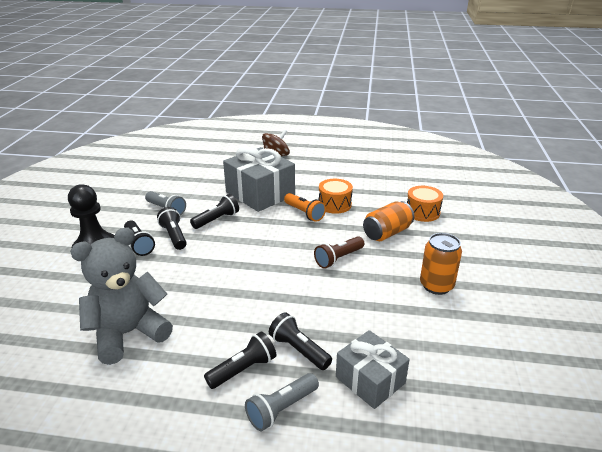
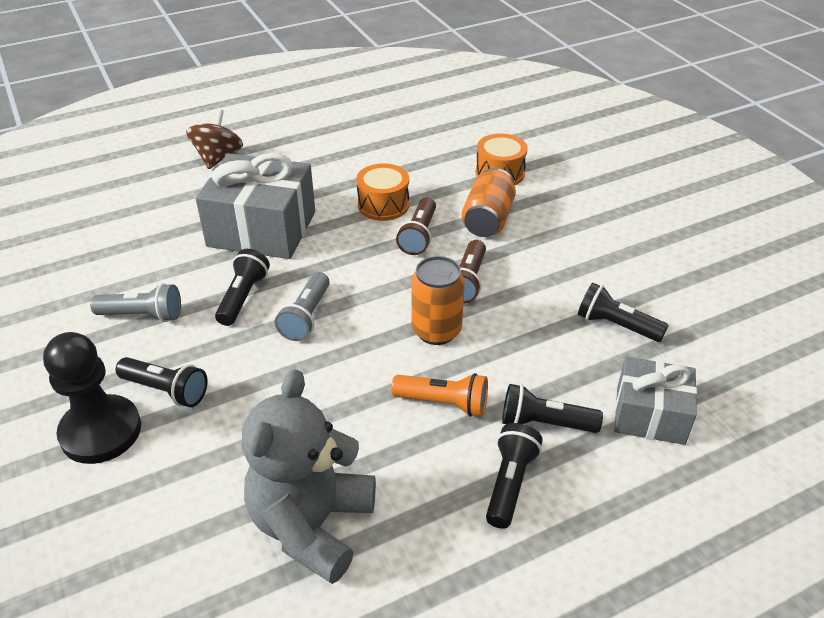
camera: 35 degrees left, 10 degrees up
black flashlight [157,207,187,250] -> black flashlight moved to [578,283,669,342]
grey flashlight [245,373,319,431] -> grey flashlight moved to [275,272,330,341]
orange flashlight [284,193,326,222] -> orange flashlight moved to [391,373,488,417]
orange can [420,233,462,295] -> orange can moved to [411,256,465,345]
none -> brown flashlight [396,197,436,255]

